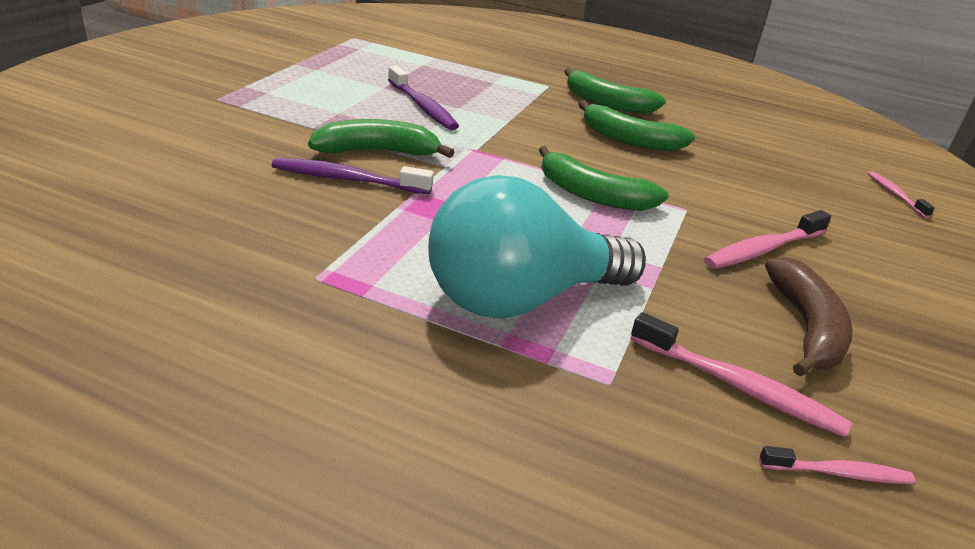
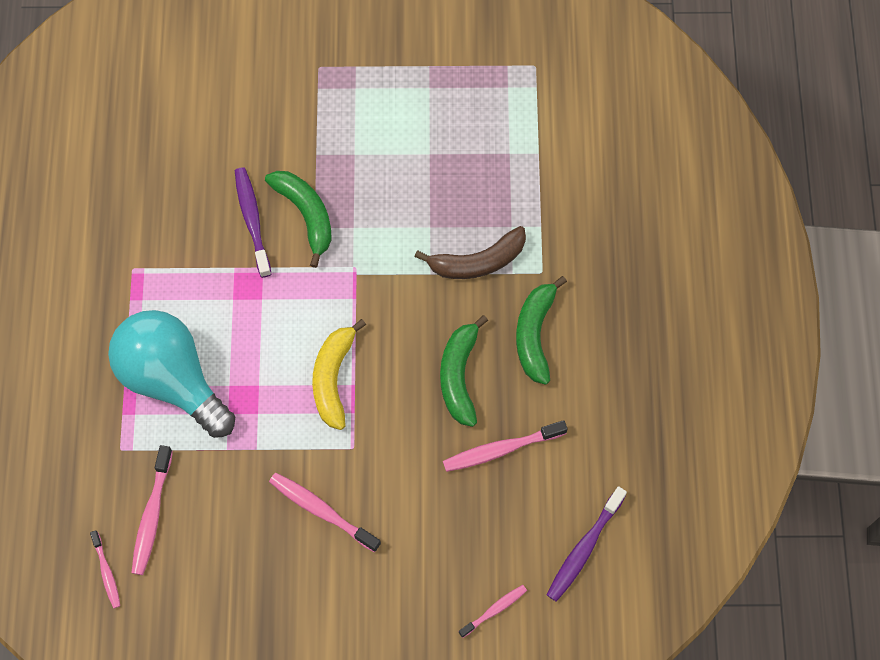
camera: 70 degrees right, 35 degrees up
purple toothbrush [388,66,459,130] -> purple toothbrush moved to [547,486,627,602]
green banana [539,146,669,211] -> yellow banana [312,319,366,430]
brown banana [765,257,853,376] -> brown banana moved to [414,226,526,279]
none -> pink toothbrush [443,420,568,472]

